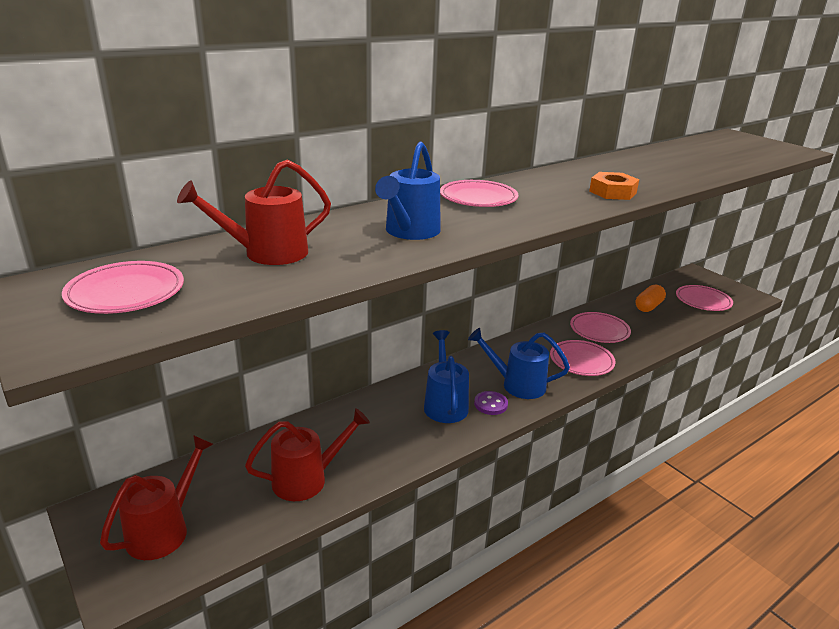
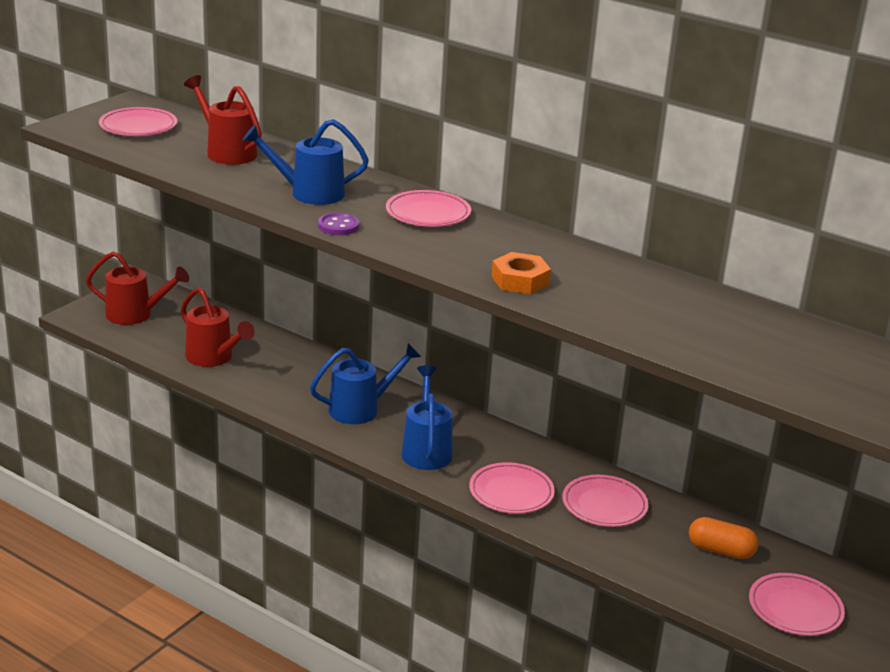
camera: 70 degrees right, 0 degrees up
purple button [474,391,508,415] -> purple button moved to [318,213,359,235]

